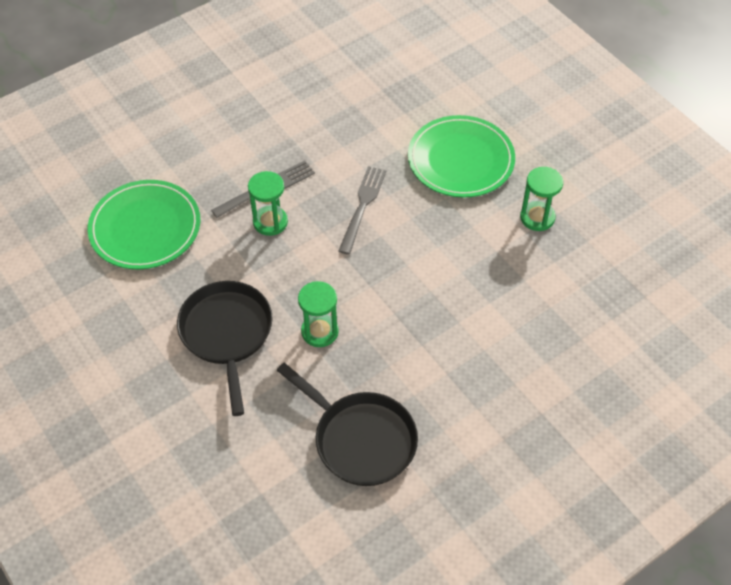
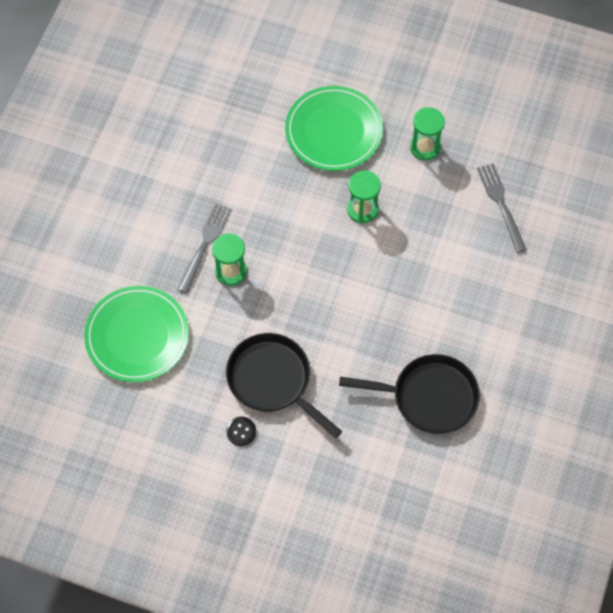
camera: 35 degrees left, 10 degrees up
green hourglass [298,281,339,347] -> green hourglass moved to [347,171,381,223]
grey fork [338,166,387,255] -> grey fork moved to [477,163,527,253]
none -> black button [226,417,256,446]

